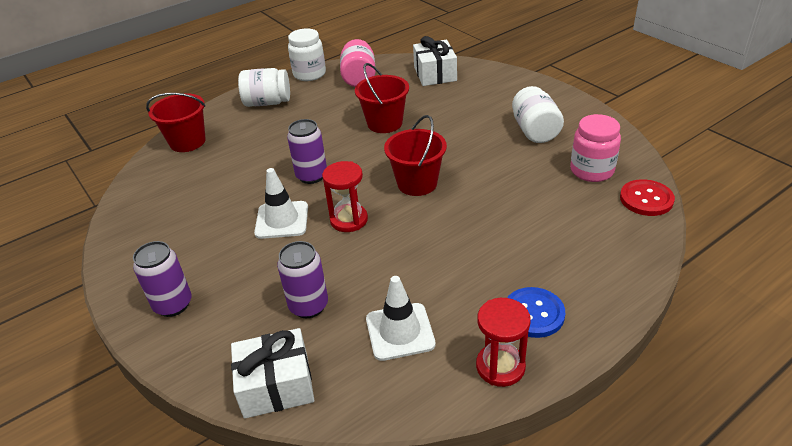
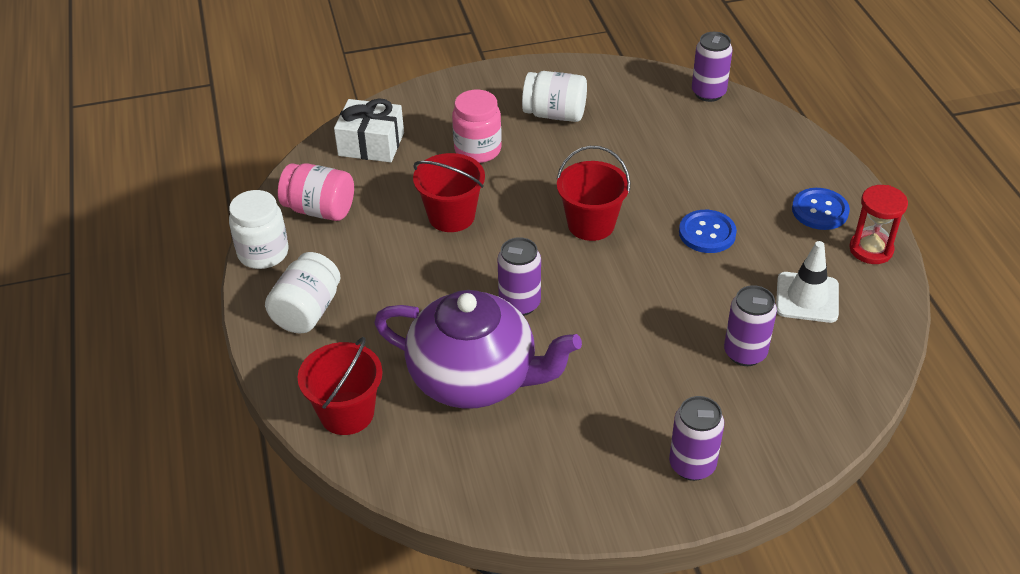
camera: 70 degrees left, 5 degrees up
white gift [231,328,314,419] -> none
white traffic cone [254,168,308,239] -> none
red hourglass [322,161,368,232] -> none
pink jar [570,114,621,182] -> pink jar moved to [452,89,502,163]
red button [620,179,675,216] -> purple can [692,32,733,102]
none -> purple teapot [374,290,582,409]
none -> blue button [679,210,737,253]

